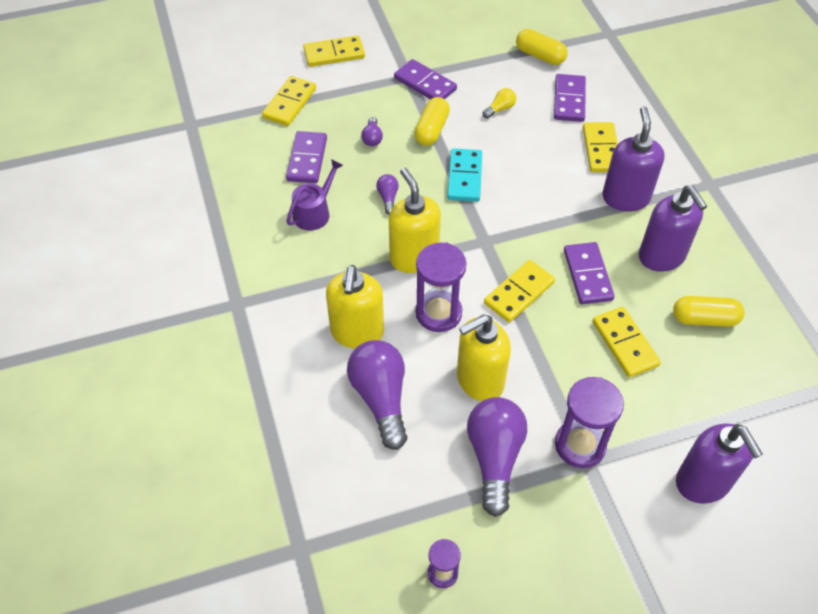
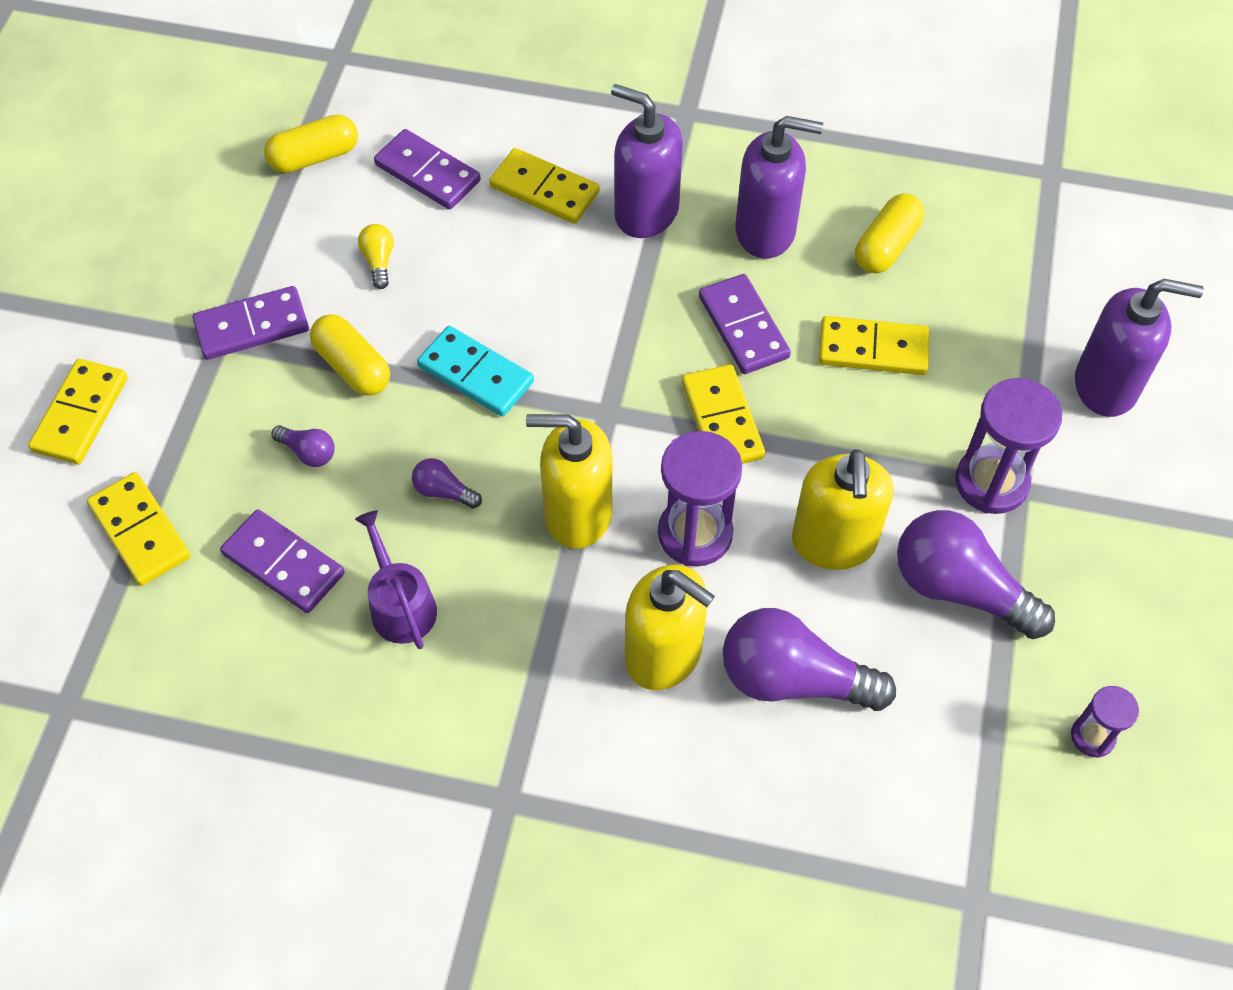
camera: 60 degrees left, 5 degrees up
purple domino [564,242,615,304] -> purple domino turned 45 degrees clockwise [699,274,791,374]

